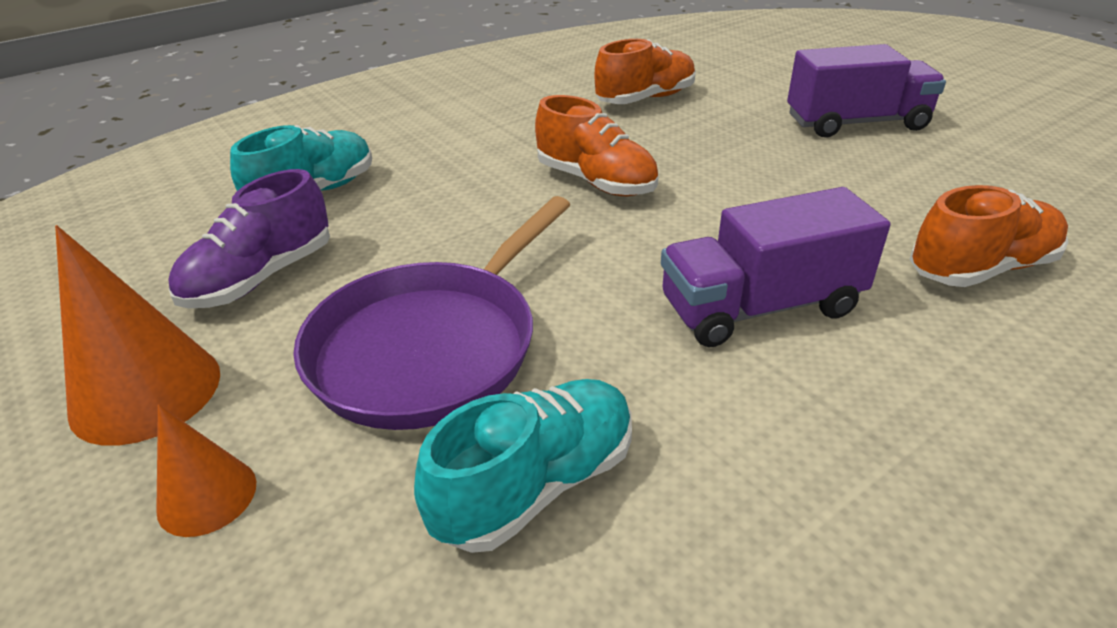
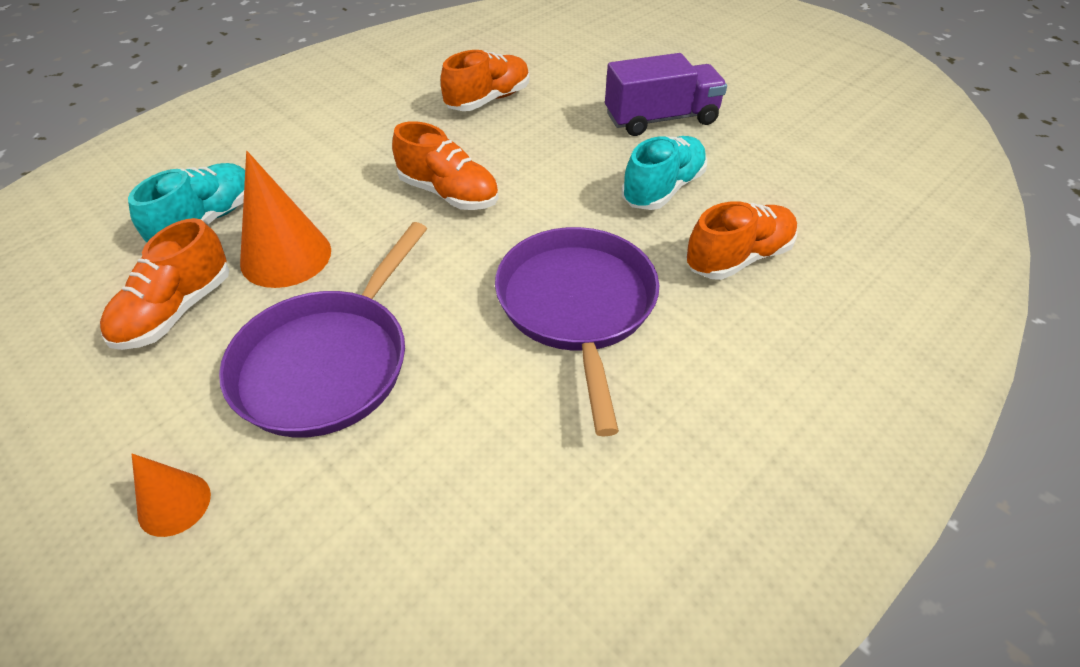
camera: 10 degrees left, 10 degrees up
orange cone [55,225,220,446] -> orange cone moved to [240,151,331,288]
purple shoe [168,169,330,308] -> orange shoe [100,218,229,350]
turquoise shoe [414,379,632,553] -> turquoise shoe moved to [622,136,707,210]
purple truck [661,187,890,347] -> purple pan [495,227,659,436]

